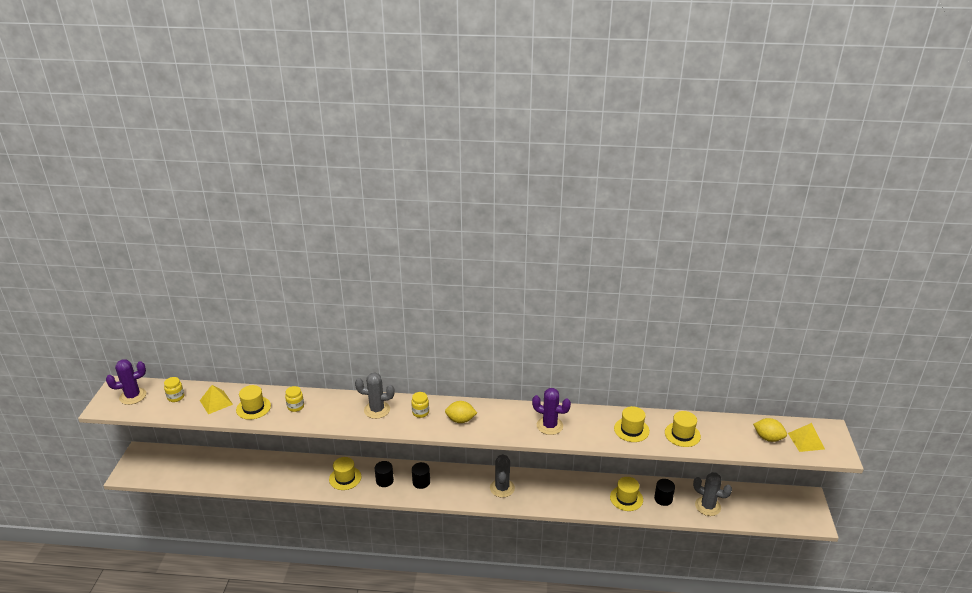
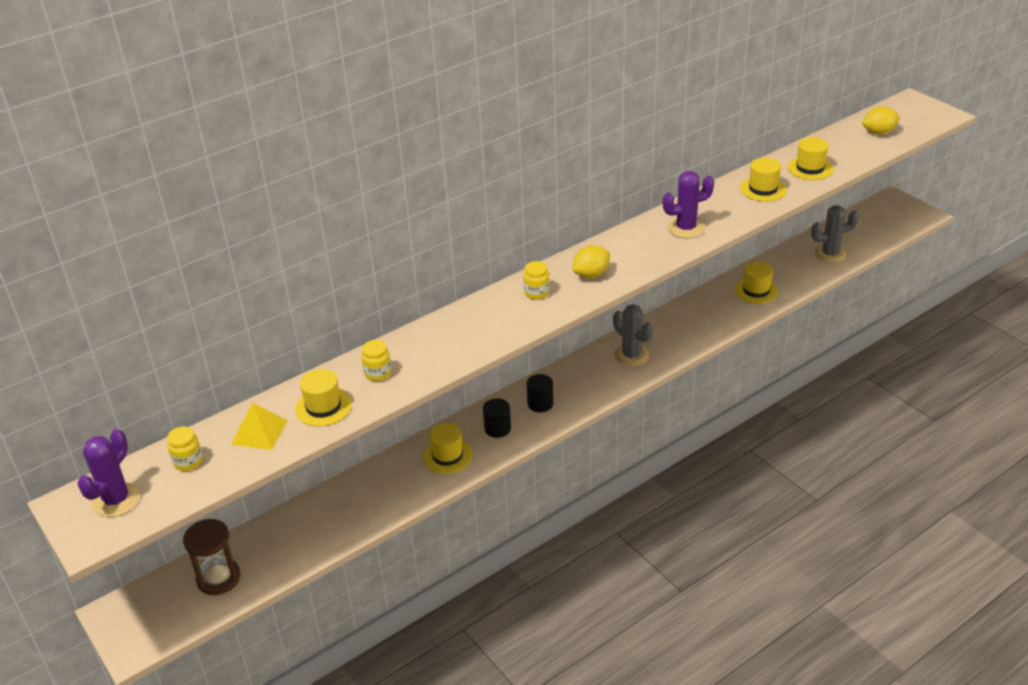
camera: 40 degrees left, 5 degrees up
grey cactus [355,372,394,419] -> none
black cylinder [654,479,675,506] -> none
yellow pyramid [788,423,825,452] -> none
none -> brown hourglass [183,519,241,595]

